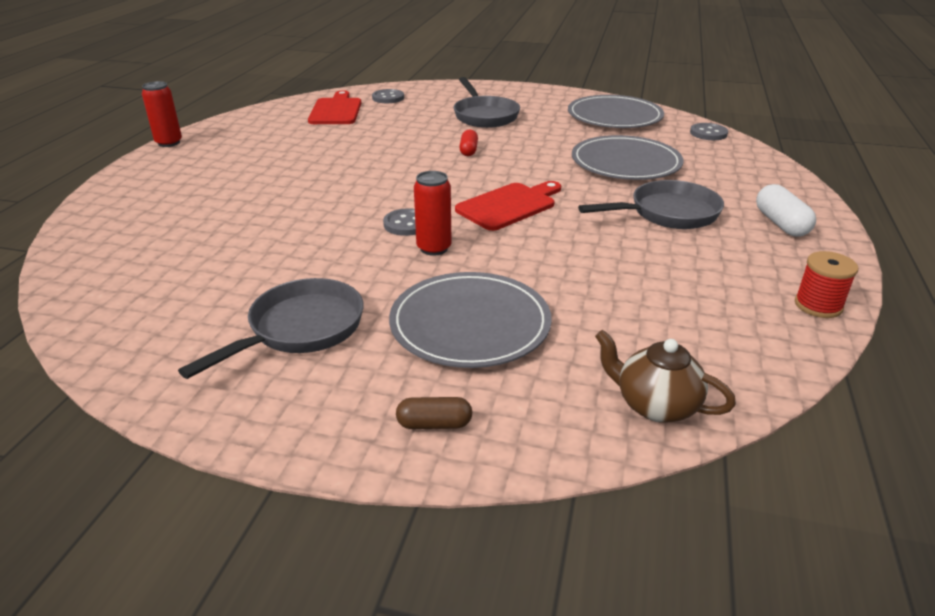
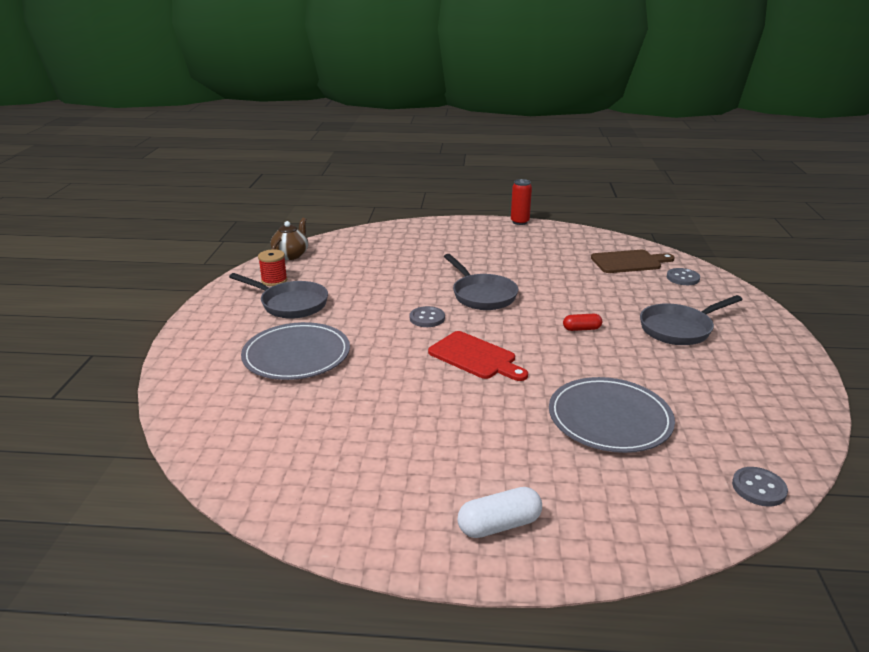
camera: 80 degrees right, 5 degrees down
red cutting board [308,90,361,124] -> brown cutting board [591,250,675,273]
brown capsule [396,397,472,429] -> none
red can [414,171,452,256] -> none
grey plate [568,95,664,128] -> none
grey pan [578,180,724,229] -> grey pan moved to [444,254,518,310]
brown teapot [595,330,736,423] -> brown teapot moved to [271,218,308,260]
red spool [795,251,858,318] -> red spool moved to [258,249,288,286]

